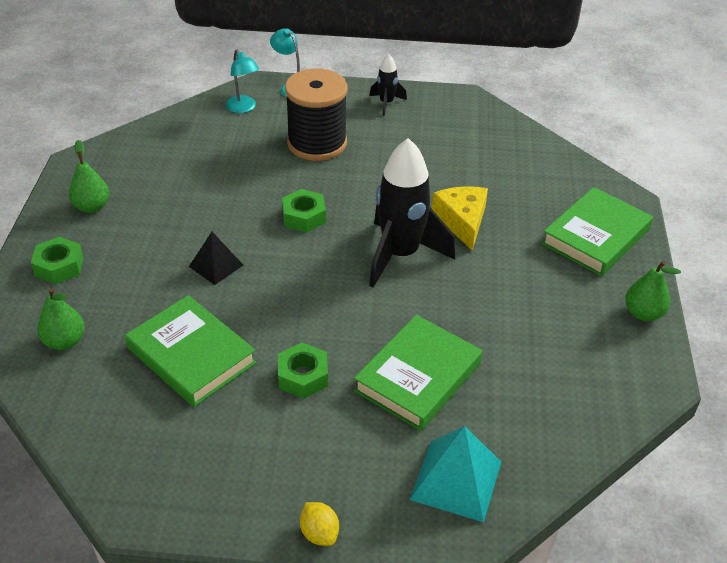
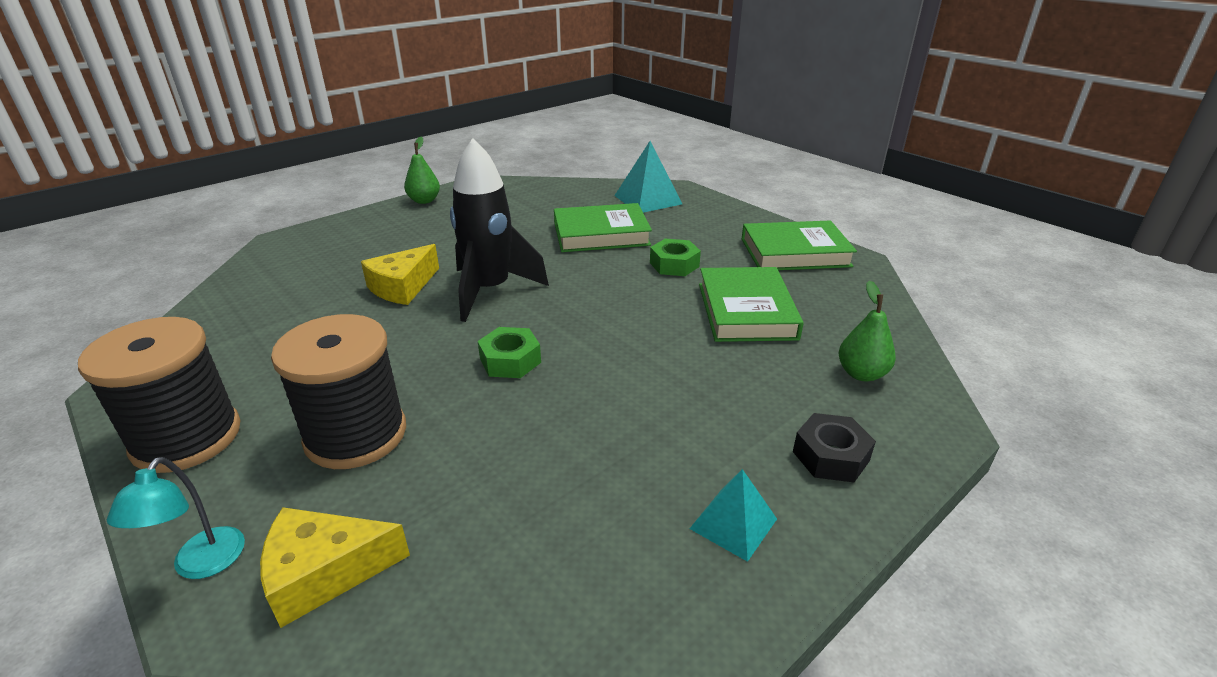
camera: 135 degrees left, 10 degrees down
green nut [31,237,83,284] -> black nut [793,413,876,482]
green pear [69,140,109,213] -> turquoise pyramid [689,469,777,562]
black pyramid [189,232,243,285] -> none
turquoise lamp [226,49,259,113] -> yellow cheese [260,507,410,628]
yellow lemon [300,502,339,546] -> none
black rocket [369,54,407,116] -> black spool [78,317,241,473]
green book [541,187,653,276] -> green book moved to [741,221,857,270]

